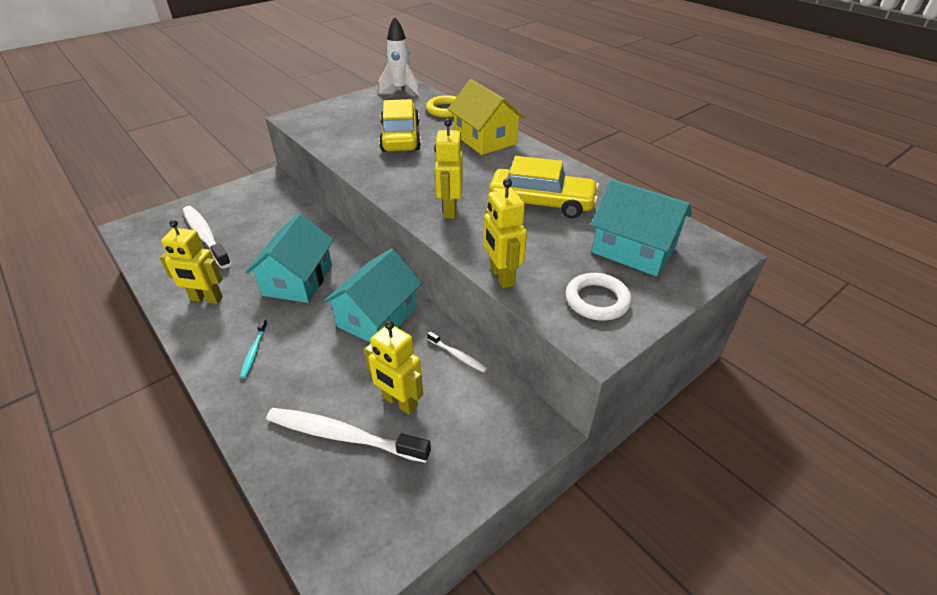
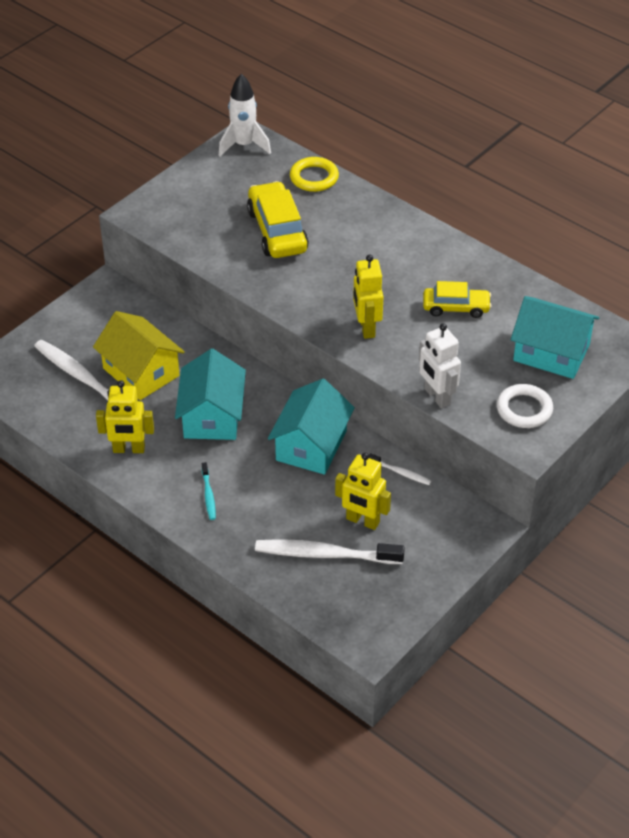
camera: 10 degrees left, 5 degrees up
yellow house [448,79,525,155] -> yellow house moved to [93,311,185,400]
yellow robot [484,178,527,288] -> white robot [419,323,461,408]
yellow car [489,156,599,219] -> yellow car [423,281,492,318], size x0.63

